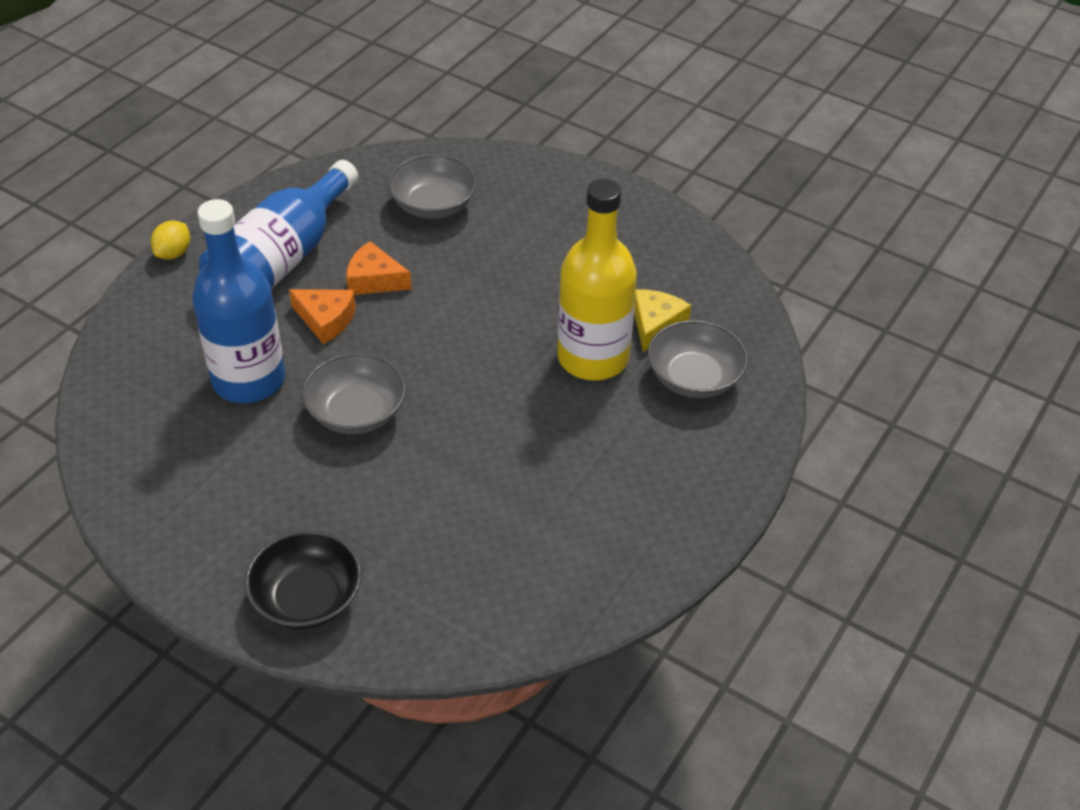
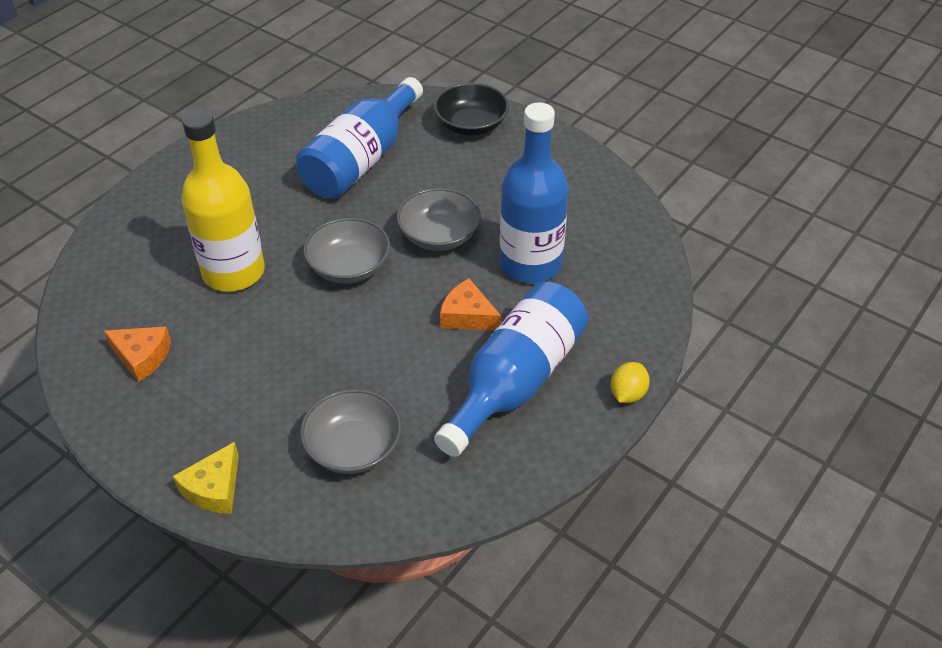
camera: 175 degrees left, 0 degrees up
orange cheese [347,241,412,295] -> orange cheese moved to [104,326,171,382]
yellow cheese [634,290,691,352] -> yellow cheese moved to [173,442,239,514]
grey bowl [648,320,748,398] -> grey bowl moved to [303,218,390,284]
none -> blue bottle [296,77,423,199]

